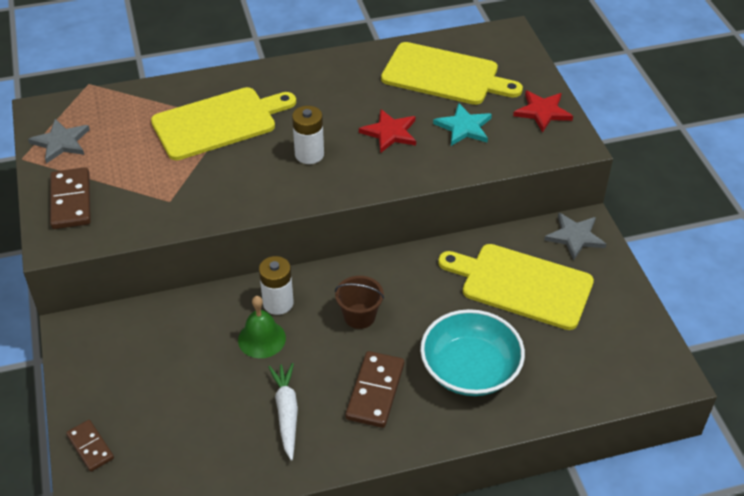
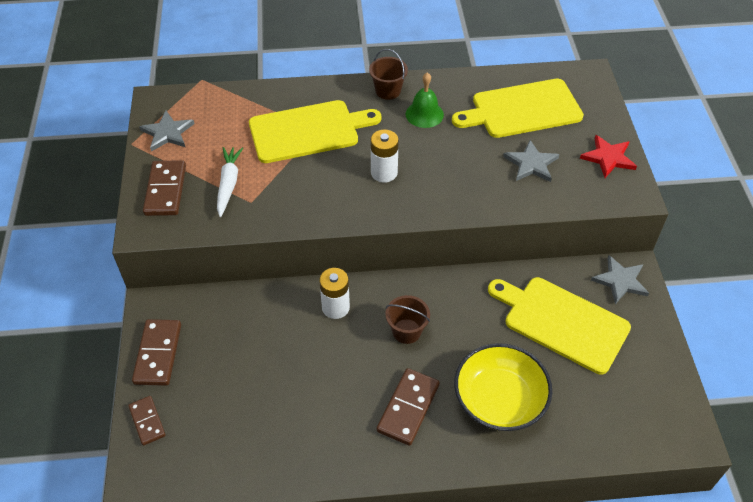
camera: 10 degrees right, 5 degrees up
green bell [238,296,286,358] -> green bell moved to [406,72,444,128]
white carrot [268,363,298,460] -> white carrot moved to [217,147,243,217]
red star [359,109,416,153] -> none
yellow cutting board [381,42,523,105] -> yellow cutting board turned 135 degrees clockwise [452,79,584,138]
turquoise bowl [420,309,525,396] -> yellow bowl [454,343,552,431]
turquoise star [433,103,492,146] -> grey star [503,140,559,182]
none -> brown domino [132,319,181,386]
none -> brown bucket [369,49,408,100]

